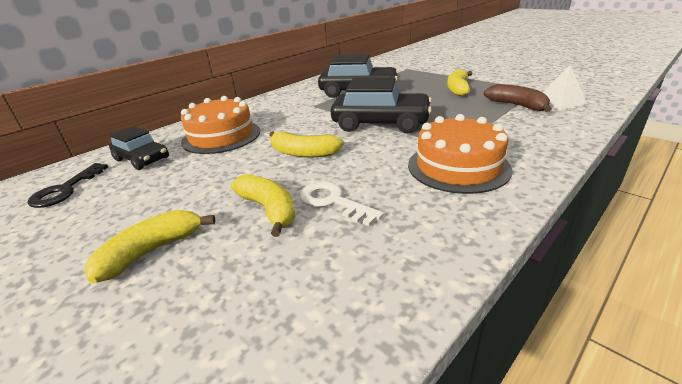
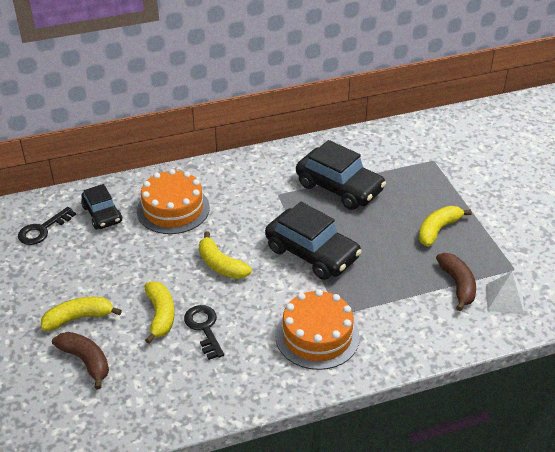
camera: 25 degrees right, 10 degrees up
white key [300,182,384,226] -> black key [184,305,224,360]
none -> brown banana [52,332,109,389]

